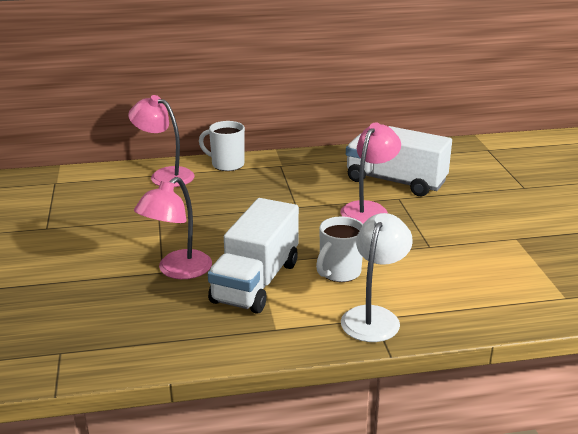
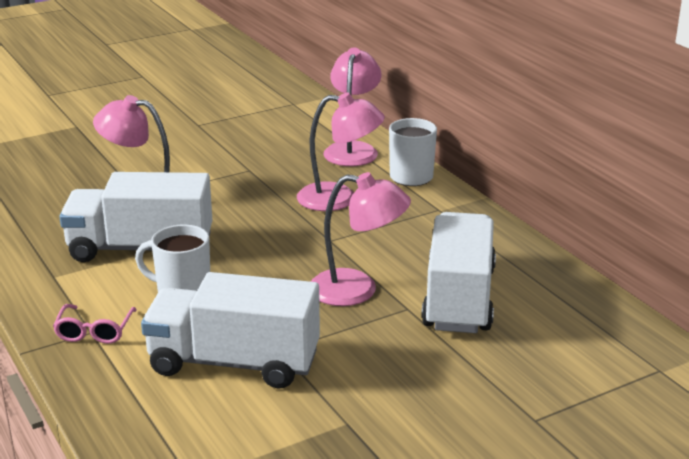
camera: 70 degrees right, 0 degrees up
white lamp [341,213,413,342] -> pink glasses [53,304,136,344]
none -> white truck [141,272,320,389]
none -> pink lamp [297,92,385,211]

